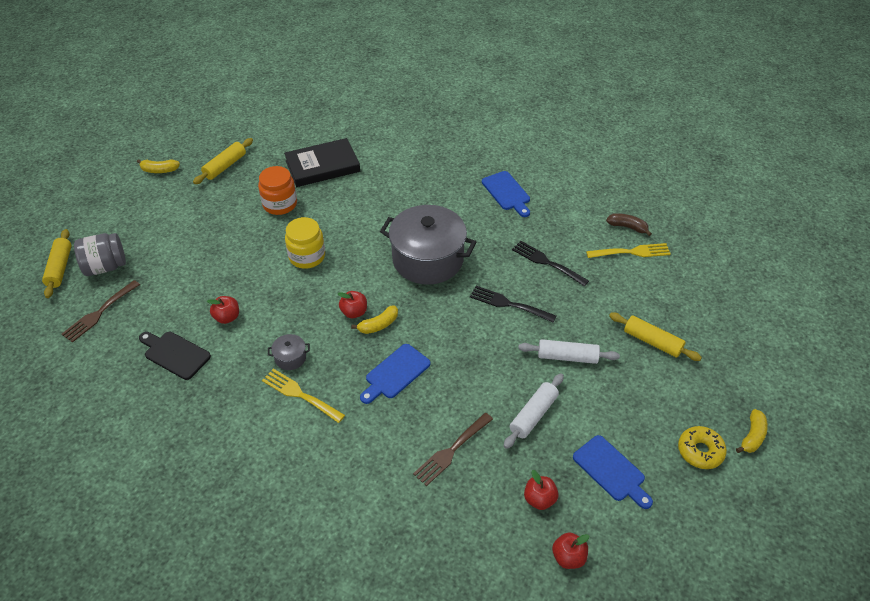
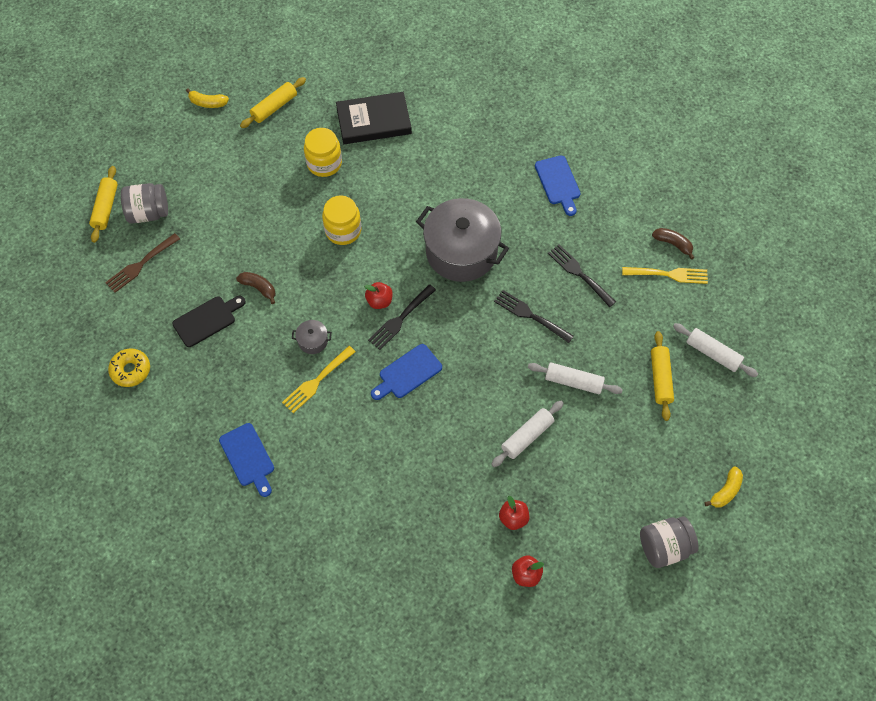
camera: 10 degrees right, 15 degrees up
black cutting board [139,332,211,380] -> black cutting board turned 105 degrees clockwise [172,296,246,347]
red apple [207,296,239,324] -> brown banana [236,272,276,304]
orange jar [258,166,297,215] -> yellow jar [304,128,342,177]
yellow fork [262,369,345,423] -> yellow fork turned 90 degrees counterclockwise [282,346,356,413]
yellow banana [351,305,398,334] -> black fork [368,284,436,350]
brown fork [413,413,493,486] -> none
blue cutting board [573,435,653,509] -> blue cutting board moved to [219,423,274,497]
yellow rolling pin [609,313,702,361] -> yellow rolling pin turned 45 degrees clockwise [651,331,674,421]
yellow donut [678,426,727,469] -> yellow donut moved to [108,349,150,387]
none -> grey jar [640,516,699,568]
none -> white rolling pin [673,323,758,377]

